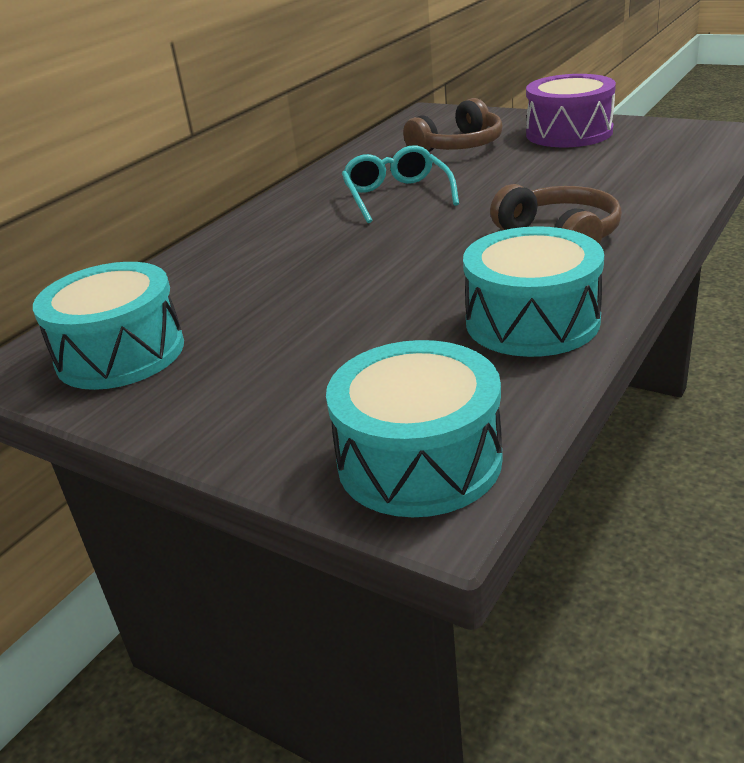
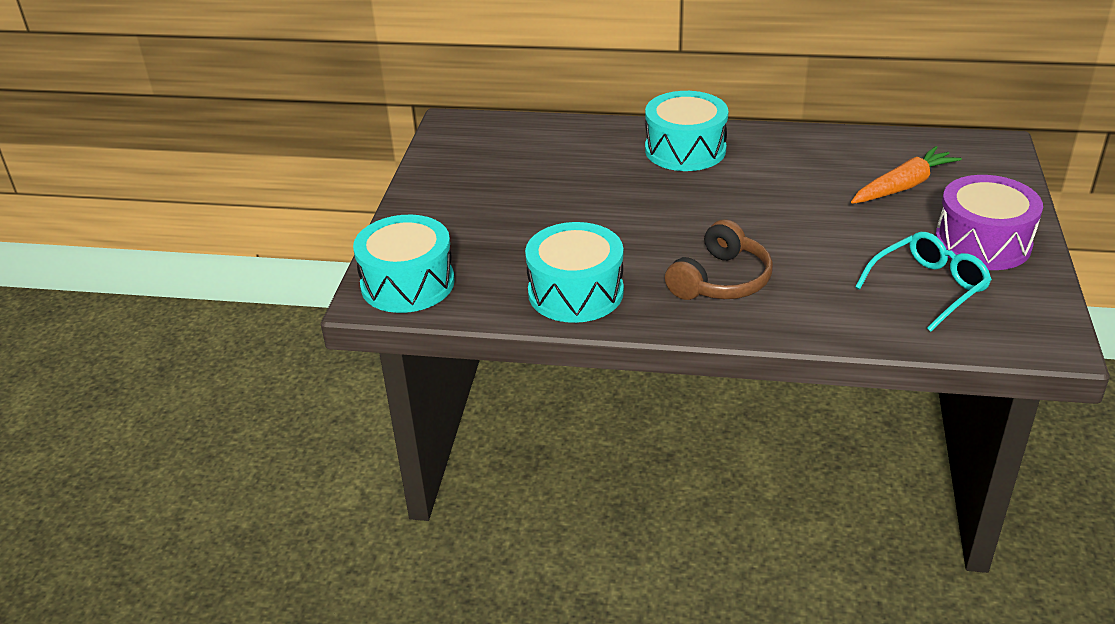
camera: 65 degrees right, 5 degrees up
turquoise drum [33,262,184,390] -> turquoise drum moved to [645,91,728,171]
turquoise glasses [342,145,459,223] -> turquoise glasses moved to [855,232,992,332]
brown headphones [403,98,503,152] -> orange carrot [851,146,962,204]

